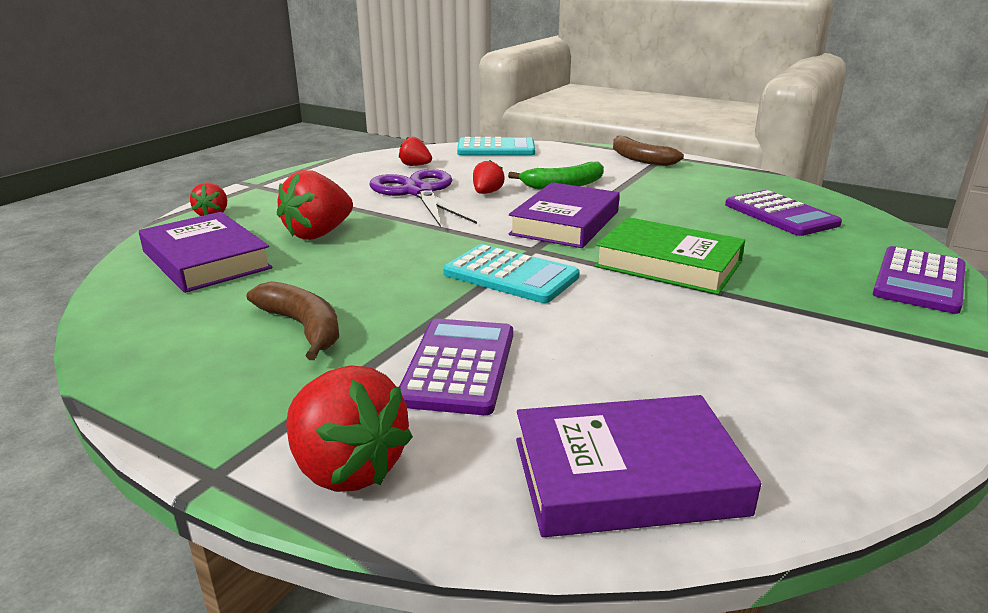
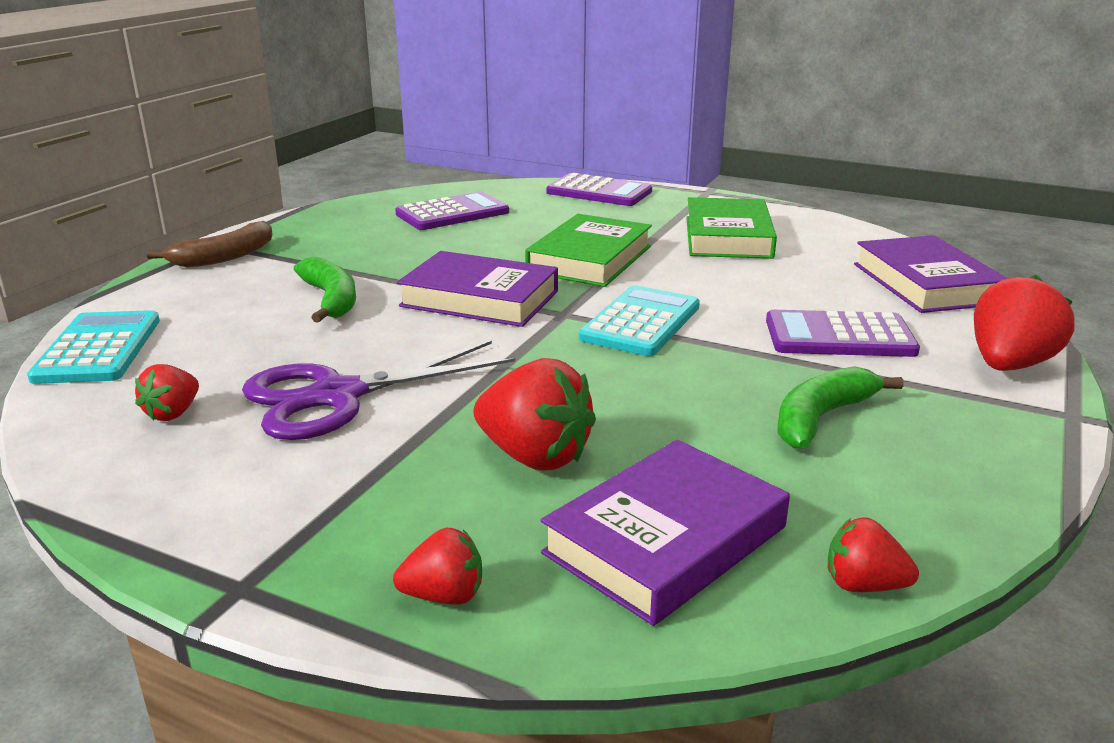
camera: 95 degrees left, 0 degrees up
brown banana [247,281,339,360] -> green banana [777,366,904,449]
red strawberry [473,160,505,194] -> red strawberry moved to [828,517,919,592]
none -> green book [686,197,777,259]

